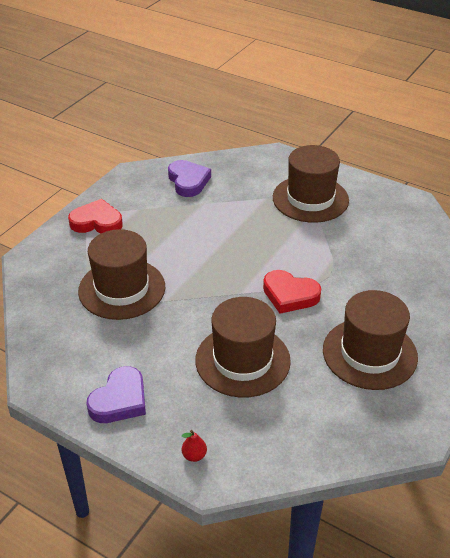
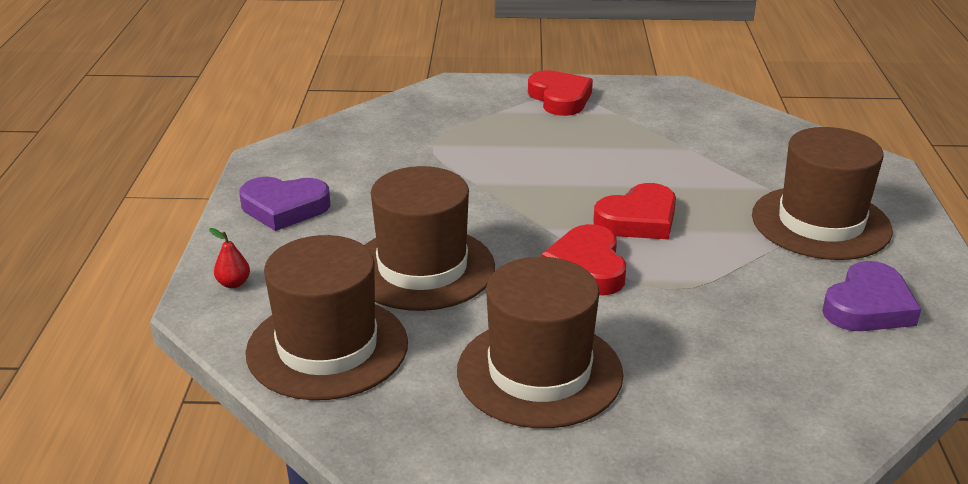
camera: 60 degrees right, 10 degrees down
brown hat [78,229,165,320] -> brown hat moved to [246,235,408,400]
purple heart [168,160,211,197] -> purple heart moved to [822,261,921,331]
none -> red heart [593,183,676,239]

